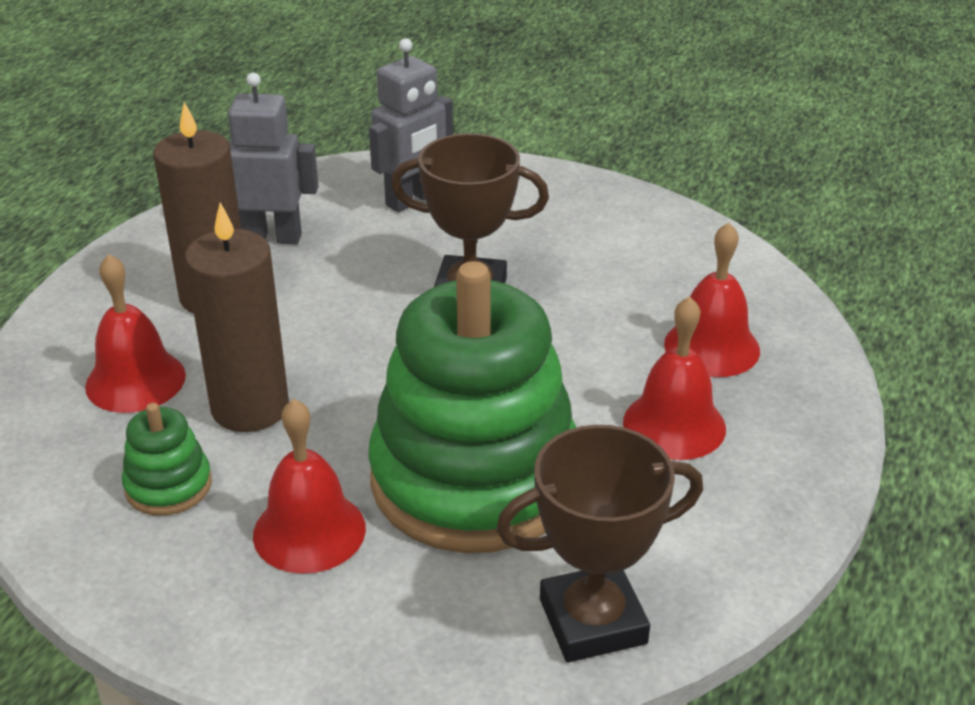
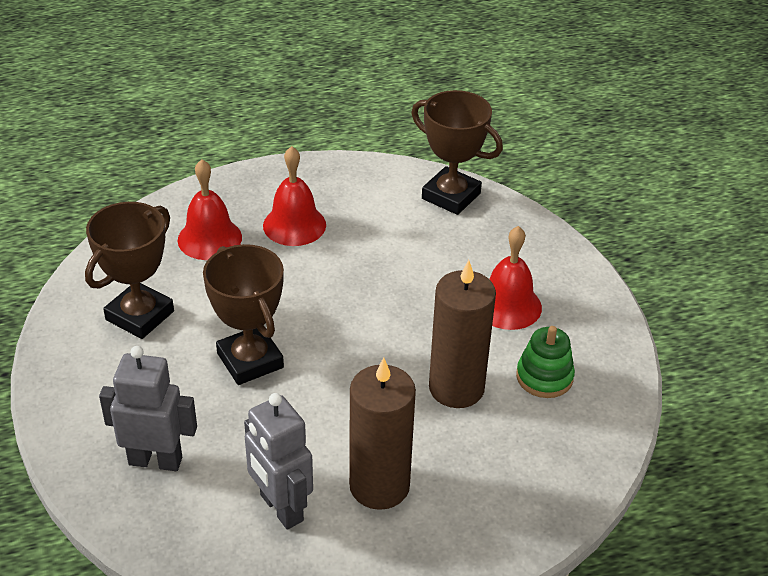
camera: 130 degrees left, 5 degrees up
red bell [85,254,186,413] -> none
green stacking toy [368,261,577,553] -> none
none -> brown trophy [85,202,174,339]

